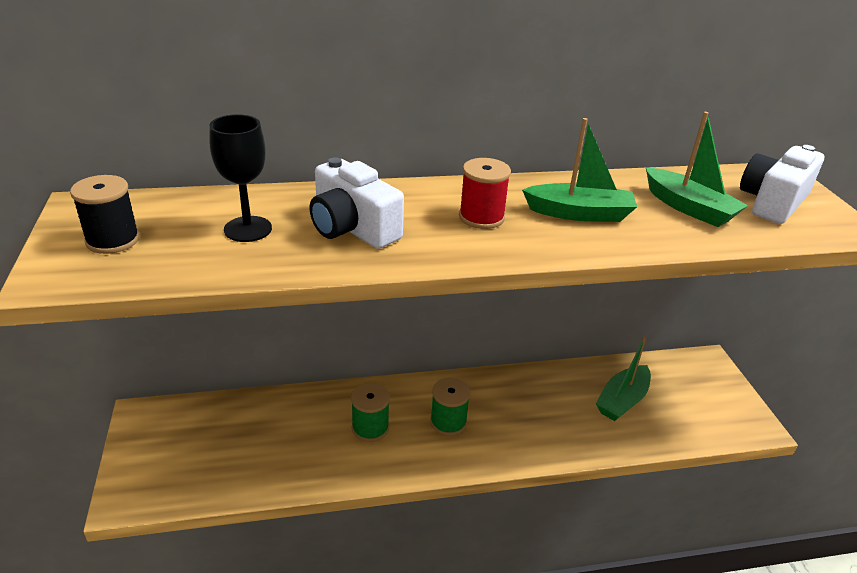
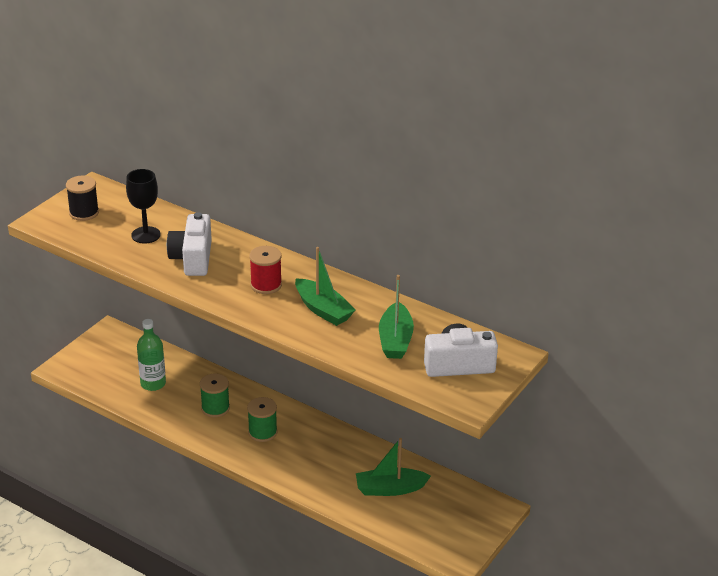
camera: 45 degrees right, 0 degrees up
none -> green bottle [137,319,166,391]

